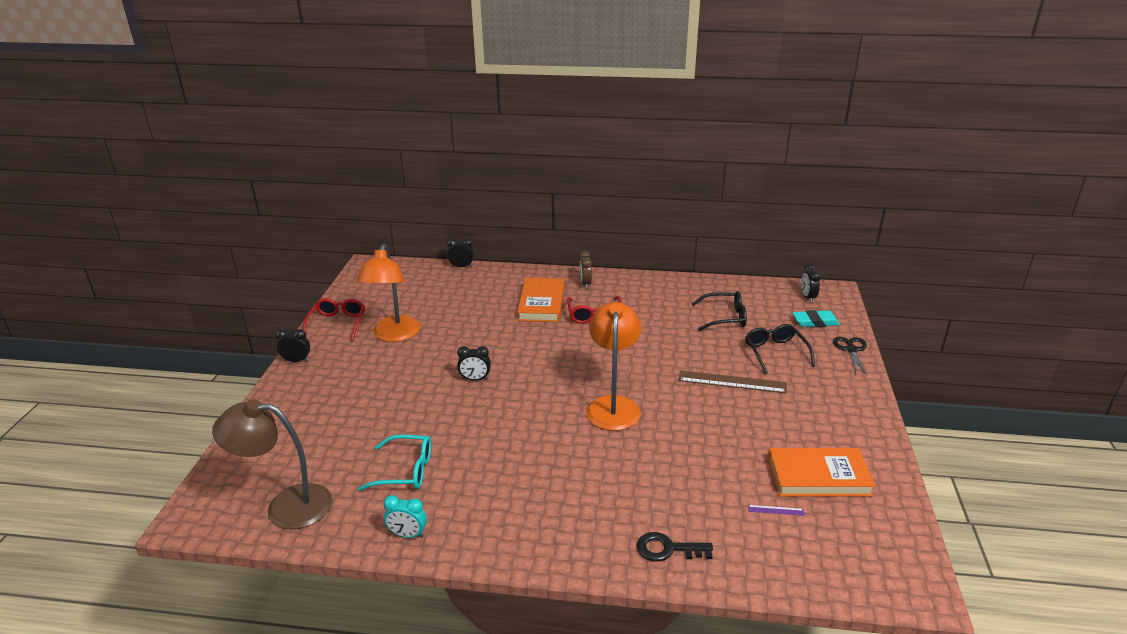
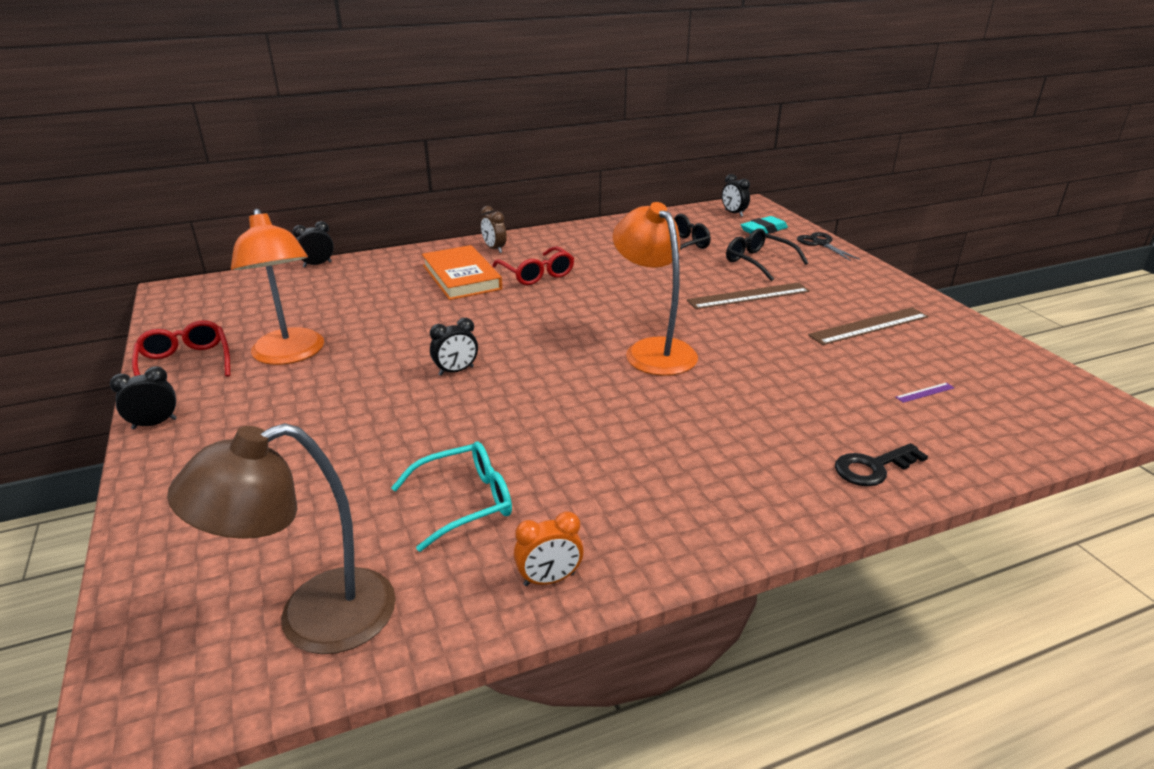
camera: 30 degrees left, 0 degrees up
turquoise clock [384,495,427,538] -> orange clock [514,511,584,586]
orange book [768,448,875,496] -> none
none -> brown ruler [808,307,929,345]

